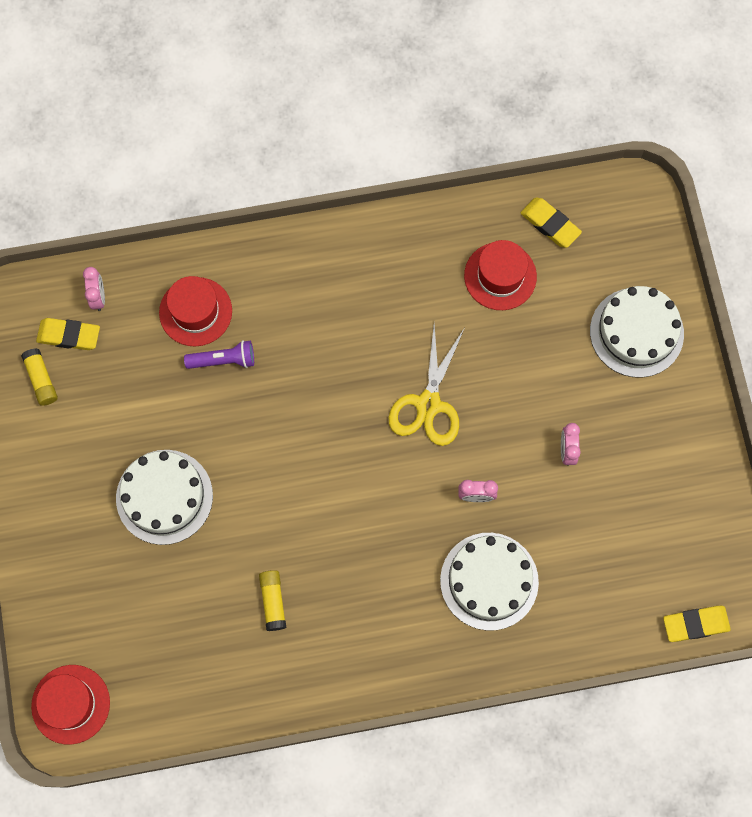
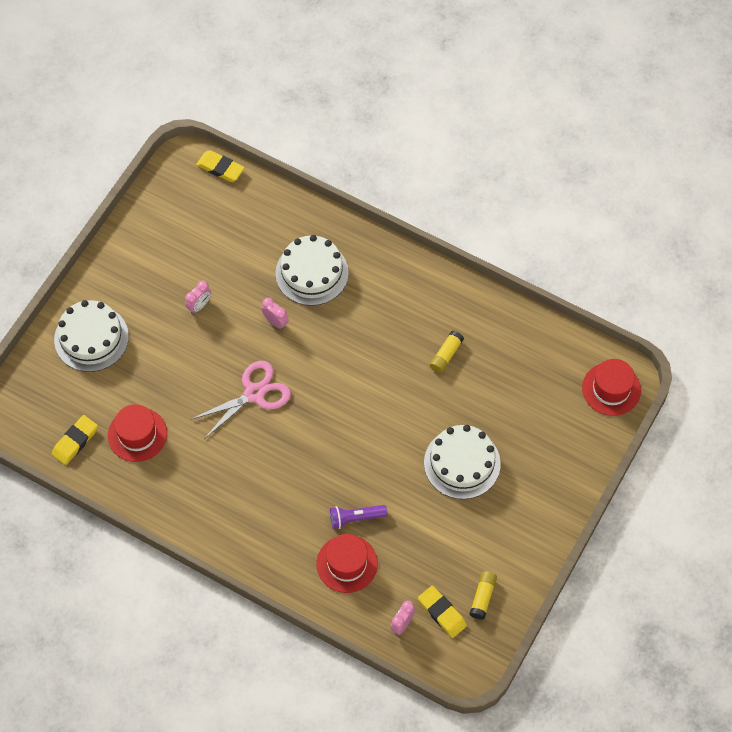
camera: 140 degrees left, 10 degrees down
purple flashlight [184,340,254,369] -> purple flashlight turned 45 degrees counterclockwise [330,505,387,529]
yellow scissors [389,324,464,446] -> pink scissors [190,361,291,439]
yellow eraser [521,198,582,248] -> yellow eraser turned 45 degrees clockwise [52,415,98,465]

